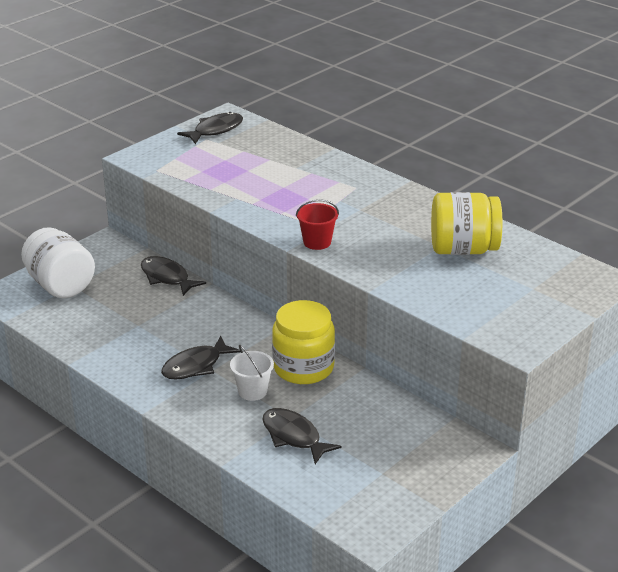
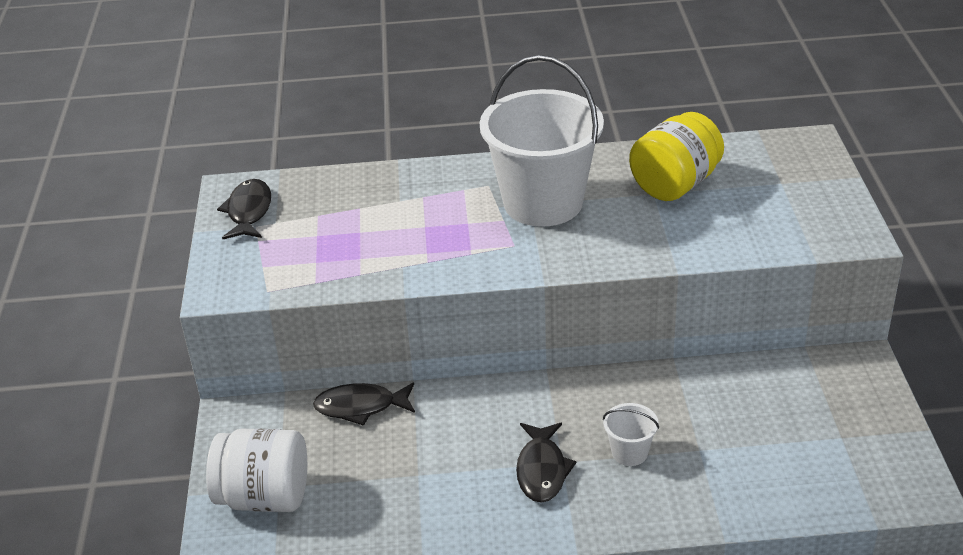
camera: 45 degrees left, 5 degrees up
black fish [262,408,342,464] -> none
yellow jar [272,300,335,384] -> none
red bucket [296,199,339,250] -> none
none -> white bucket [479,55,604,227]

